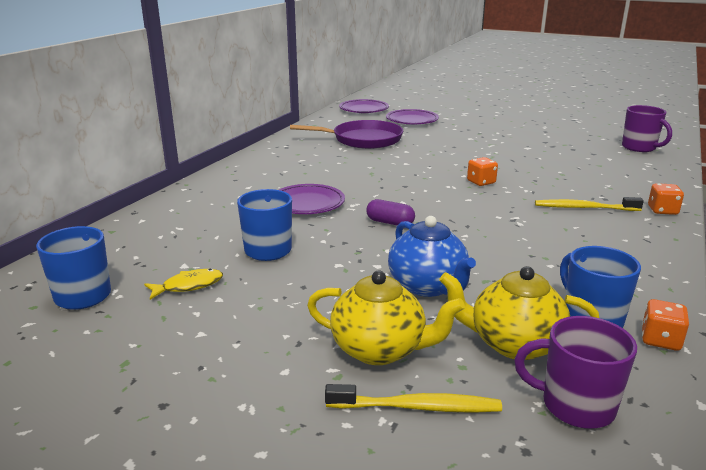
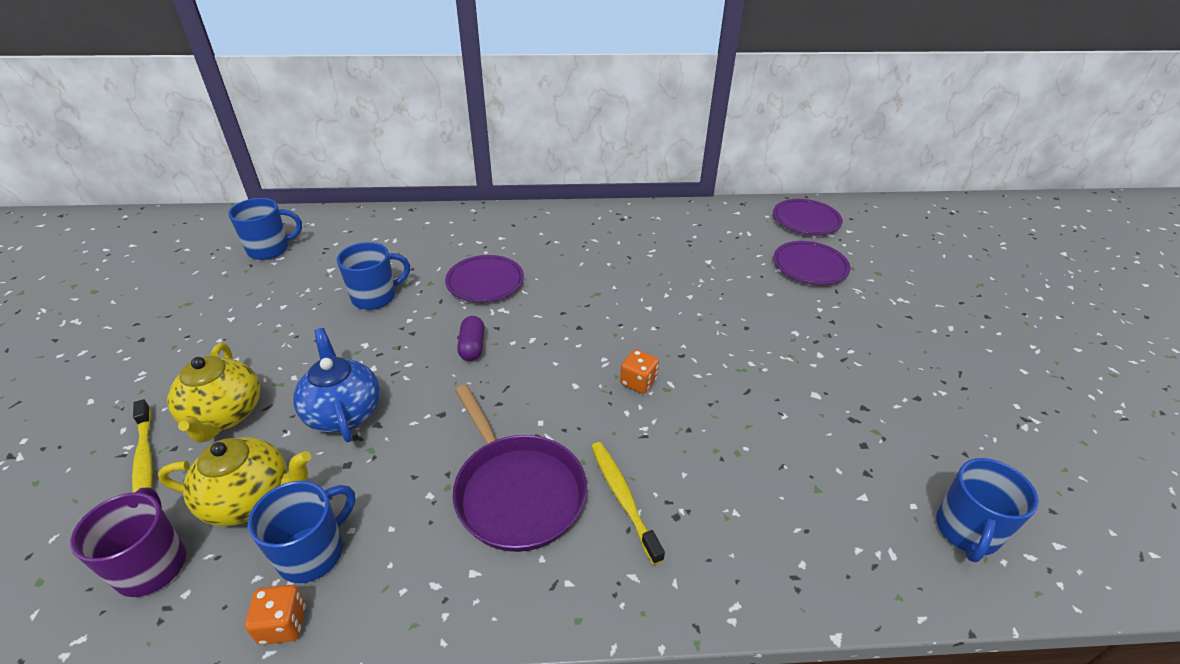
camera: 60 degrees right, 15 degrees up
yellow fish [144,269,223,300] -> none
purple pan [290,120,403,149] -> purple pan moved to [453,385,587,552]
blue teapot [388,216,476,297] -> blue teapot turned 120 degrees clockwise [293,328,380,442]
yellow teapot [439,266,599,360] -> yellow teapot turned 105 degrees clockwise [158,437,311,526]
purple mug [622,105,672,152] -> blue mug [936,458,1039,562]
orange dice [648,183,684,215] -> none

